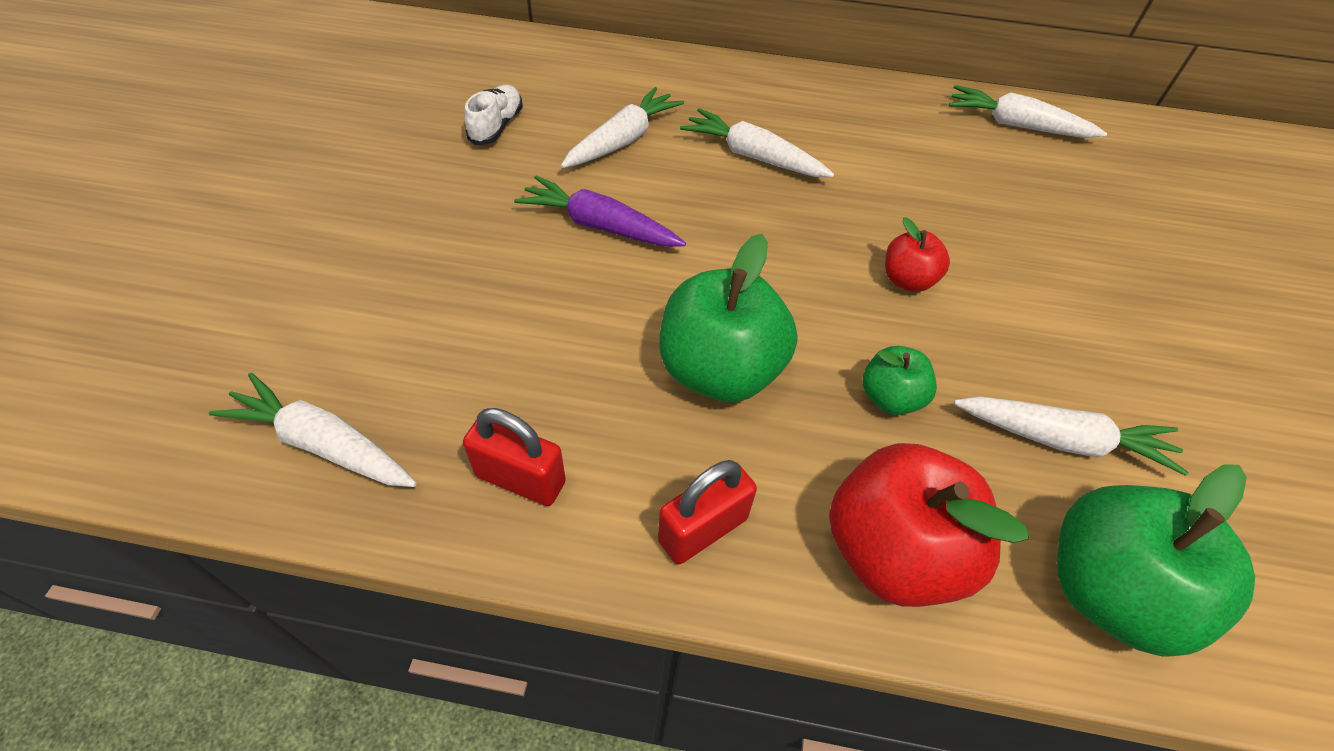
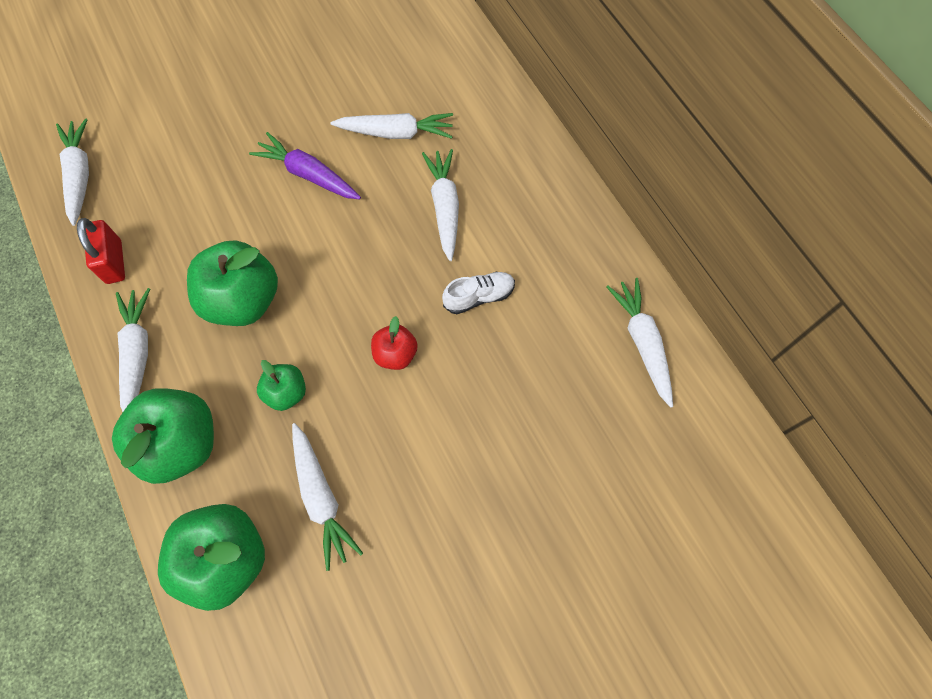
camera: 55 degrees right, 15 degrees up
white shoe [464,85,523,145] -> white shoe moved to [442,272,515,314]
purple carrot [514,176,686,247] -> purple carrot turned 45 degrees counterclockwise [249,132,361,199]
red padlock [658,460,757,565] -> white carrot [116,288,150,412]
red apple [829,443,1029,607] -> green apple [112,388,214,484]

